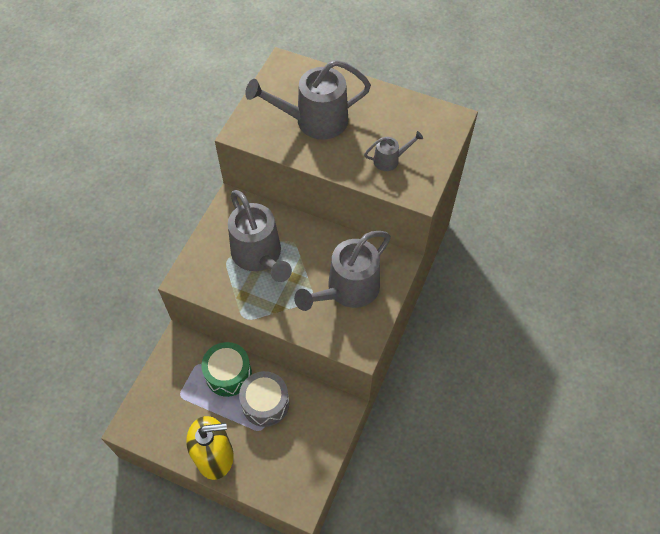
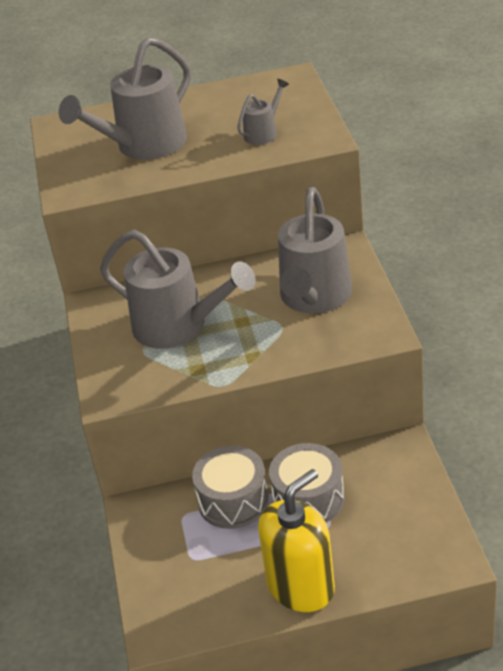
camera: 30 degrees left, 20 degrees down
green drum [201,342,252,397] -> grey drum [192,446,269,529]

